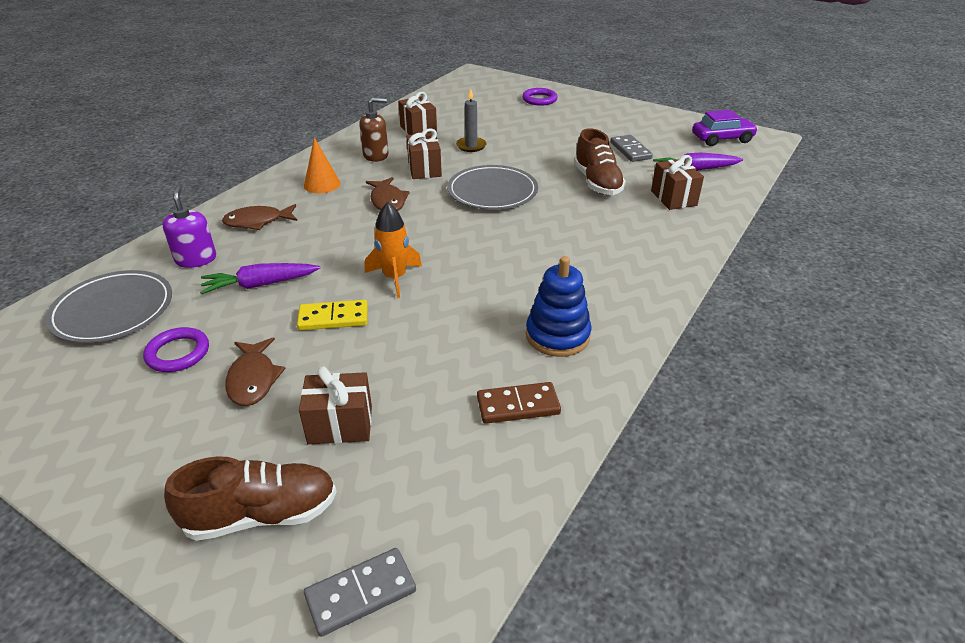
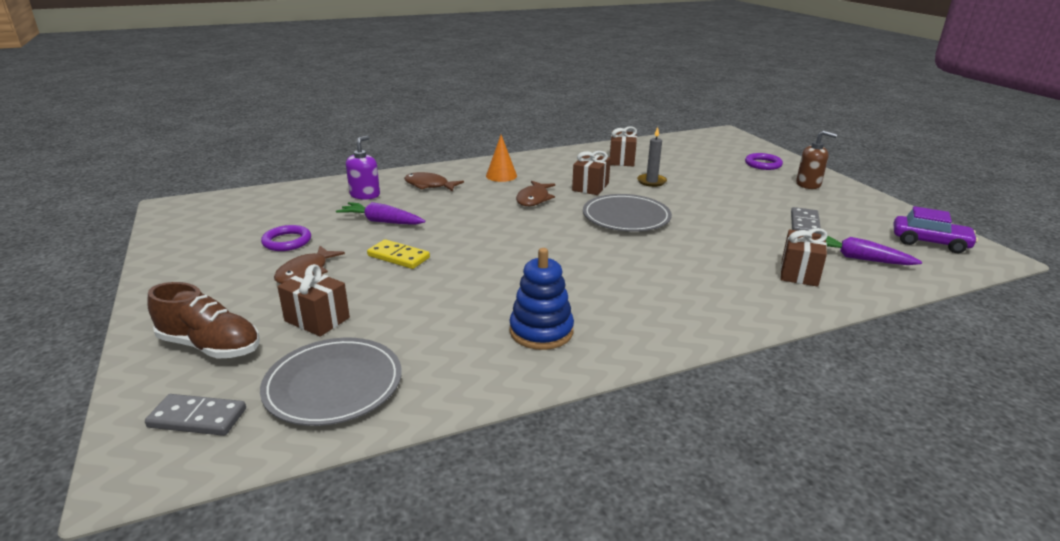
camera: 35 degrees right, 10 degrees down
grey plate [46,270,172,343] -> grey plate moved to [260,338,402,426]
brown soap dispenser [359,98,389,162] -> brown soap dispenser moved to [796,130,837,189]
orange rocket [365,202,422,298] -> none
brown domino [477,382,561,424] -> none
brown shoe [574,128,626,195] -> none

